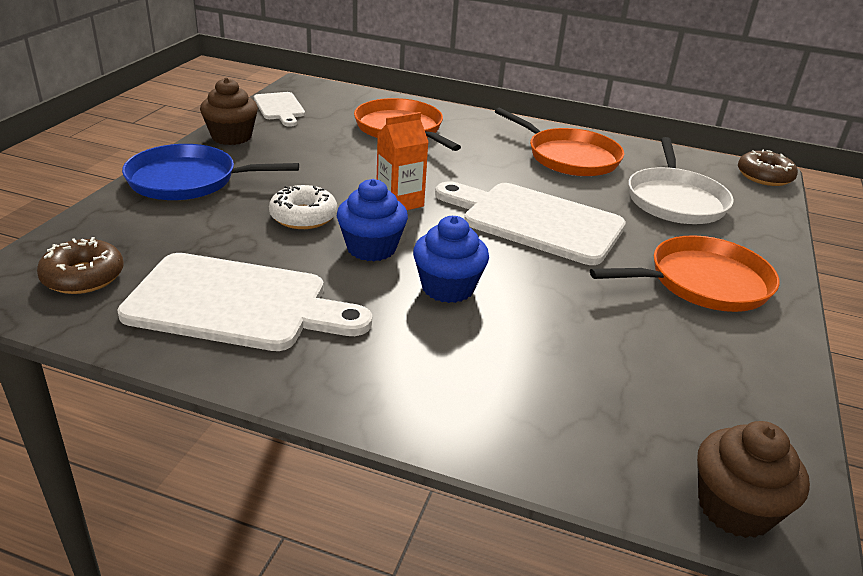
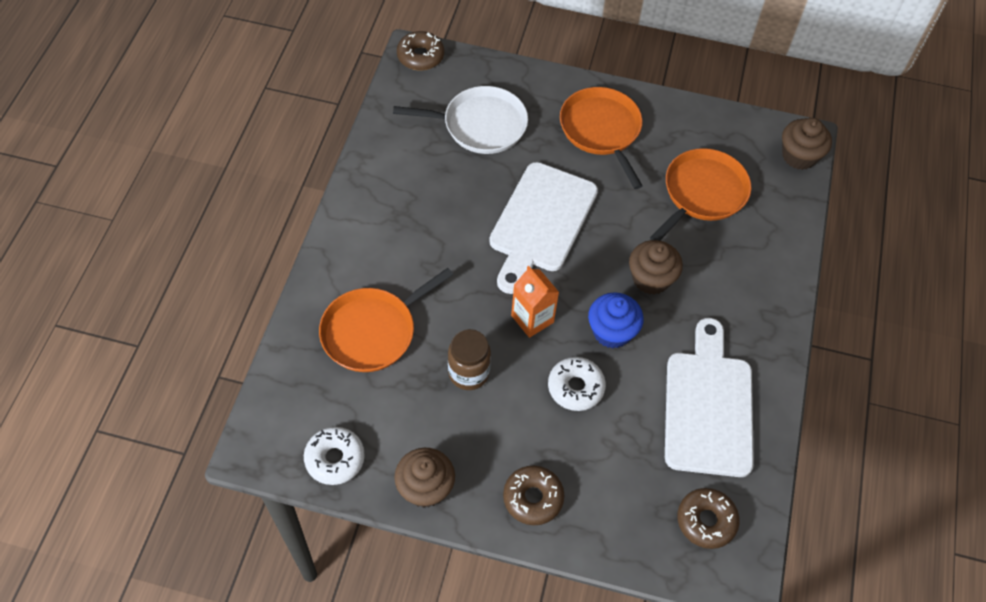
camera: 95 degrees left, 25 degrees up
blue pan [122,144,299,200] -> brown donut [503,466,564,525]
white cutting board [254,92,305,126] -> white donut [304,427,365,485]
blue cupcake [413,216,489,303] -> brown cupcake [629,240,683,295]
orange pan [495,108,624,176] -> orange pan moved to [650,148,751,241]
none -> brown jar [448,329,491,390]

